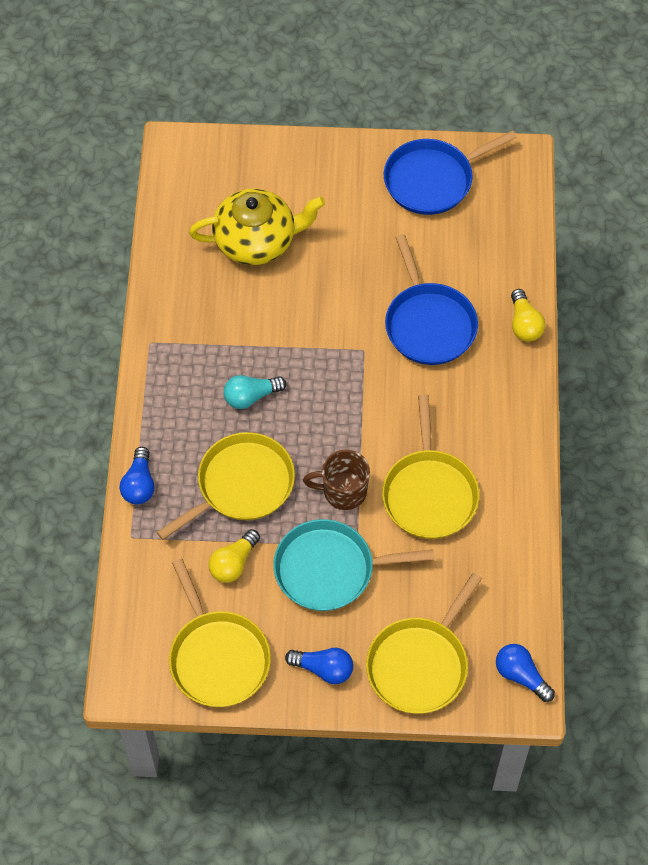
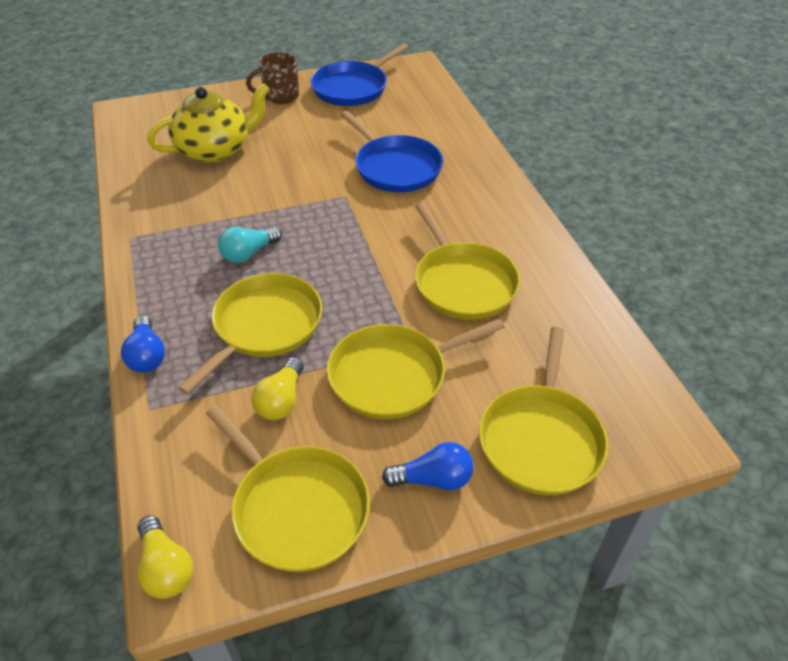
camera: 20 degrees left, 15 degrees down
turquoise pan [273,519,434,611] -> yellow pan [327,319,505,419]
brown mug [303,450,370,510] -> brown mug moved to [246,52,299,104]
blue light bulb [496,644,555,702] -> none
yellow light bulb [511,289,545,342] -> yellow light bulb moved to [137,515,193,599]

